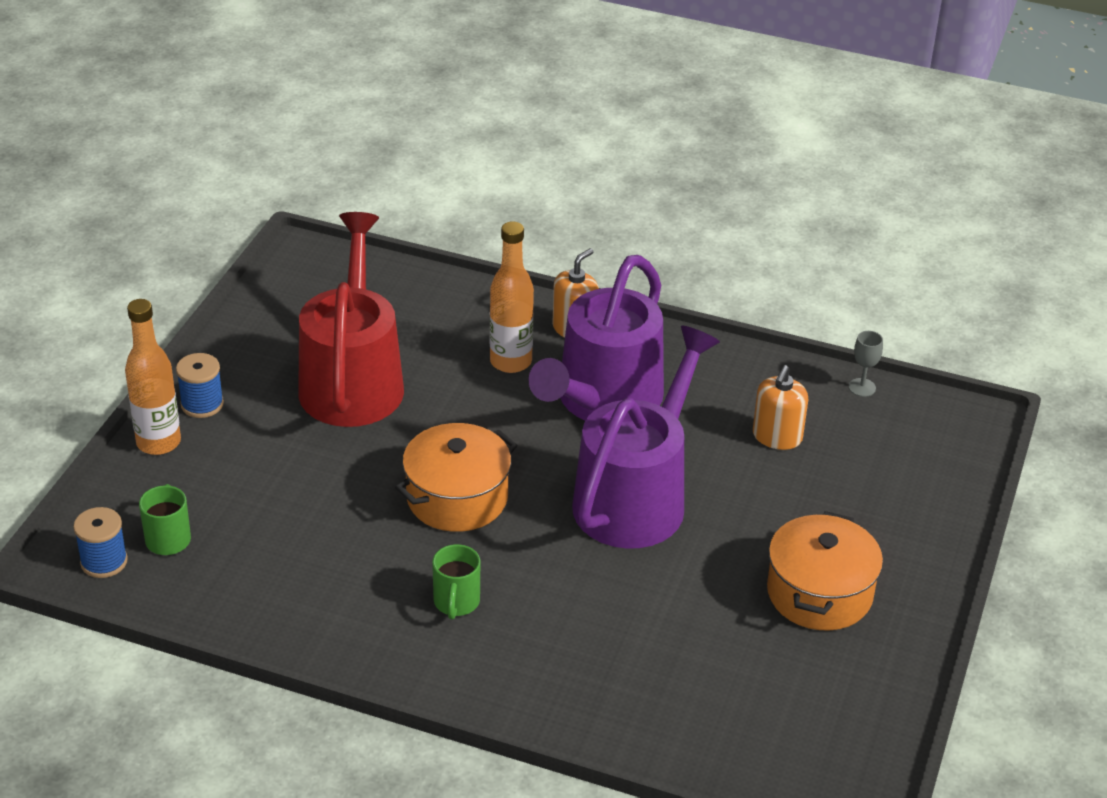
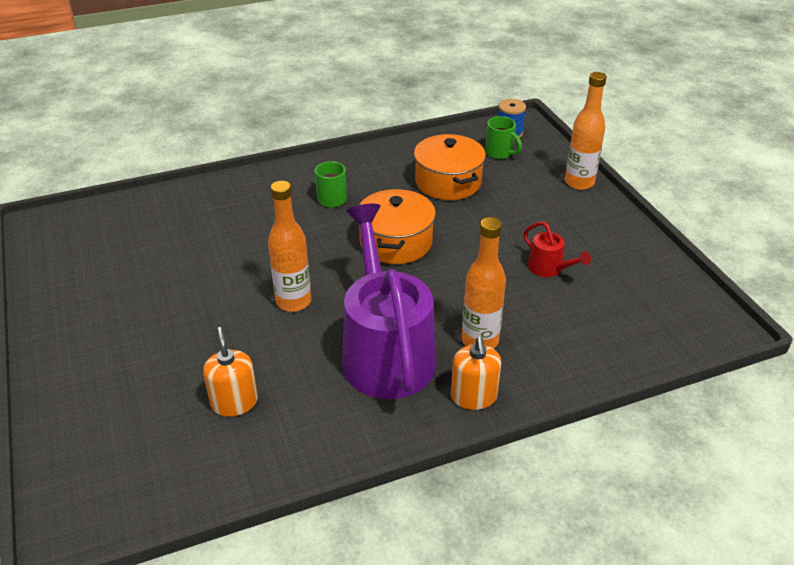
camera: 140 degrees right, 0 degrees up
blue spool [176,353,224,418] -> none
red watering can [298,212,404,427] -> red watering can [523,222,591,277], size x0.42
purple watering can [572,326,720,549] -> orange bottle [268,181,311,312]
orange pot [767,511,883,630] -> orange pot moved to [414,134,486,200]
grey goblet [848,331,883,397] -> none

